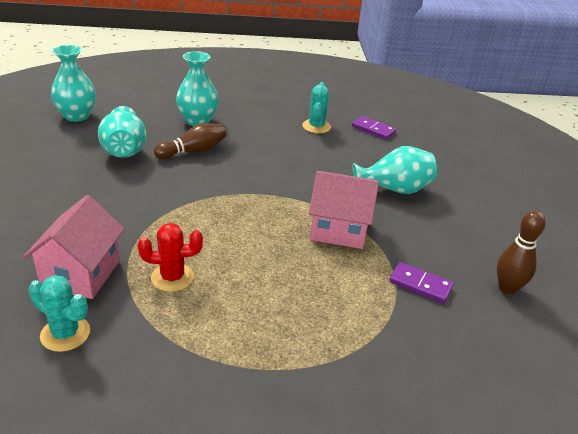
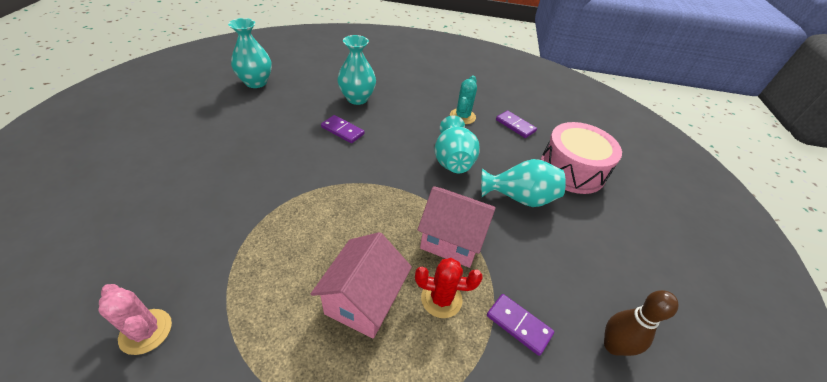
camera: 10 degrees right, 10 degrees up
pink house [23,195,125,299] -> pink house moved to [311,232,412,338]
turquoise cactus [28,275,90,352] -> pink cactus [99,284,172,355]
turquoise vase [98,106,147,158] -> turquoise vase moved to [434,115,480,173]
red cactus [138,223,203,292] -> red cactus moved to [415,258,483,318]
brown bowling pin [154,123,226,159] -> purple domino [321,115,365,143]
none -> pink drum [541,122,622,194]

